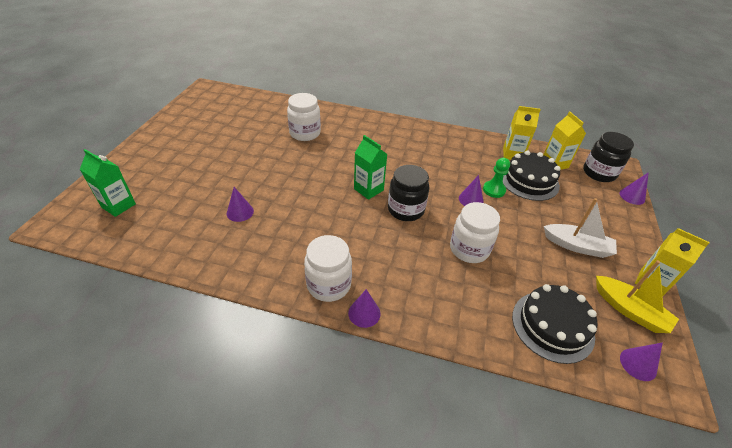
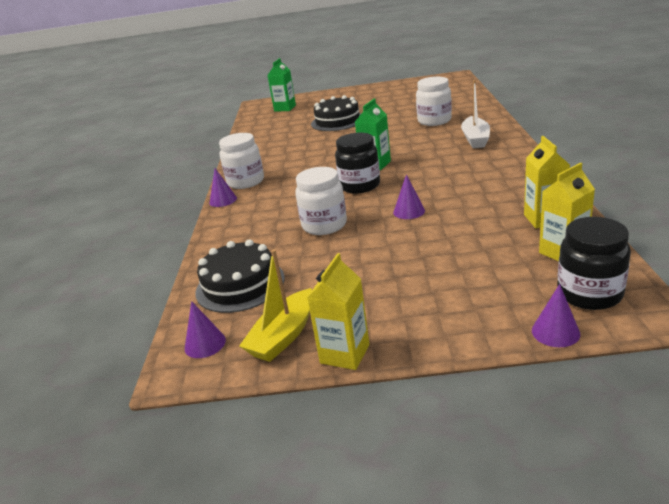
camera: 80 degrees right, 15 degrees down
purple cone [227,187,254,222] -> none
green pawn [483,158,510,198] -> none
black cake [503,150,560,201] -> black cake moved to [311,95,361,131]
white boat [544,198,617,258] -> white boat moved to [461,80,490,148]

